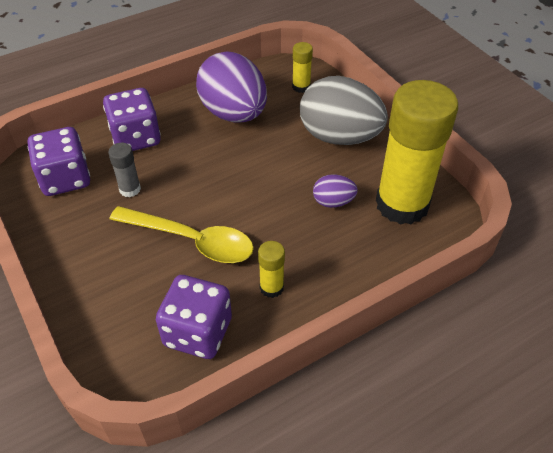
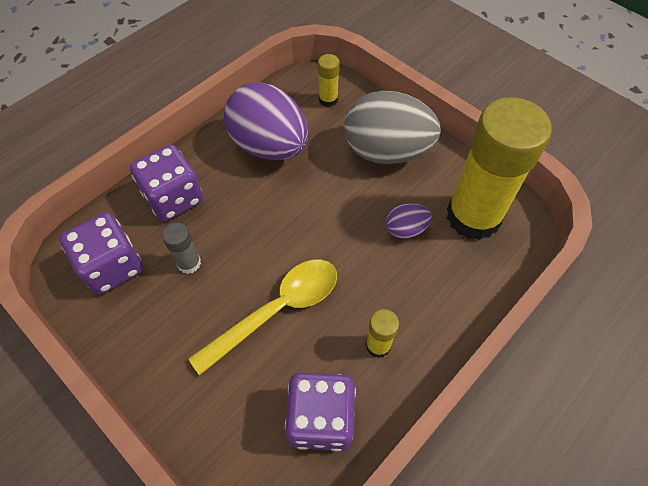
camera: 15 degrees left, 10 degrees up
yellow spoon [110,206,254,263] -> yellow spoon turned 45 degrees counterclockwise [188,259,337,375]

